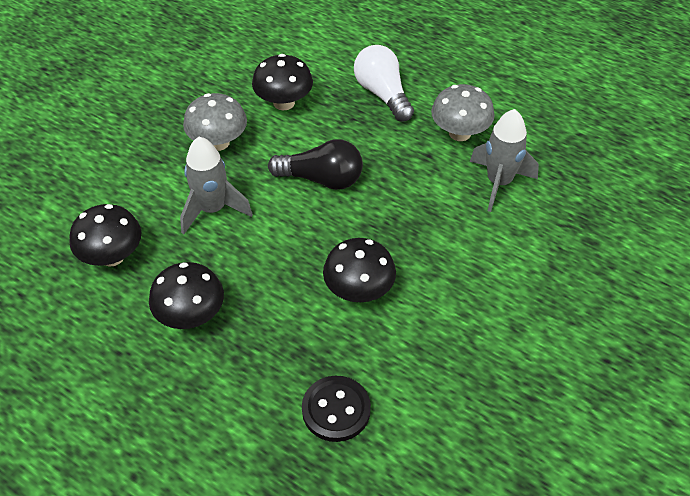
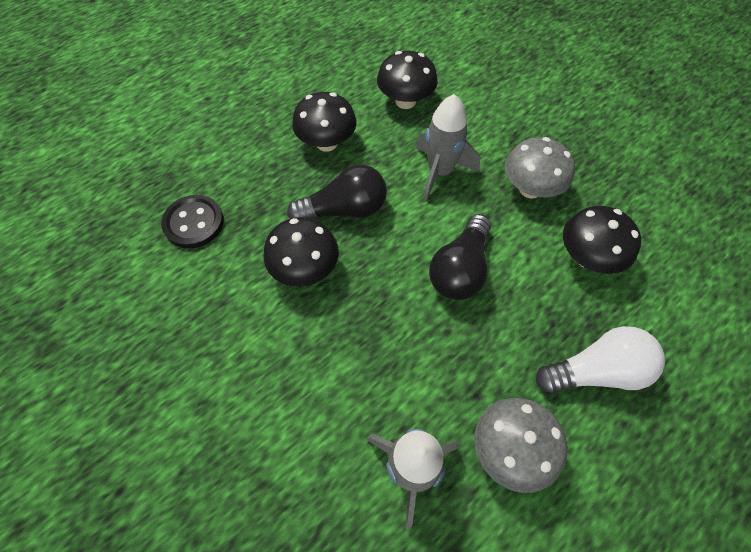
camera: 105 degrees right, 10 degrees up
none -> black light bulb [287,164,387,219]

